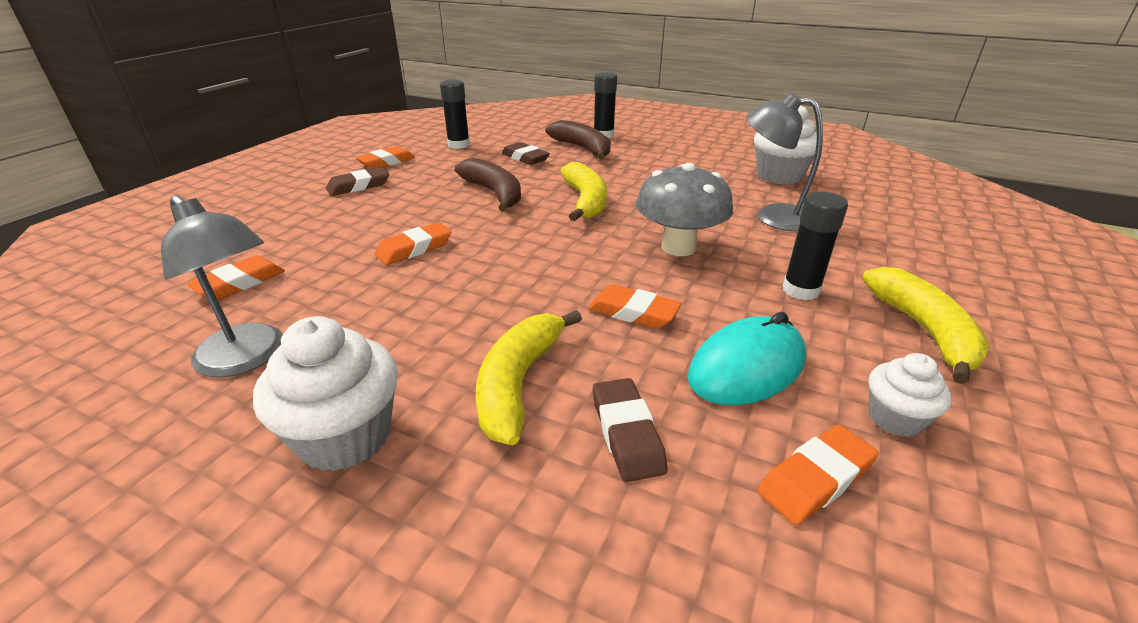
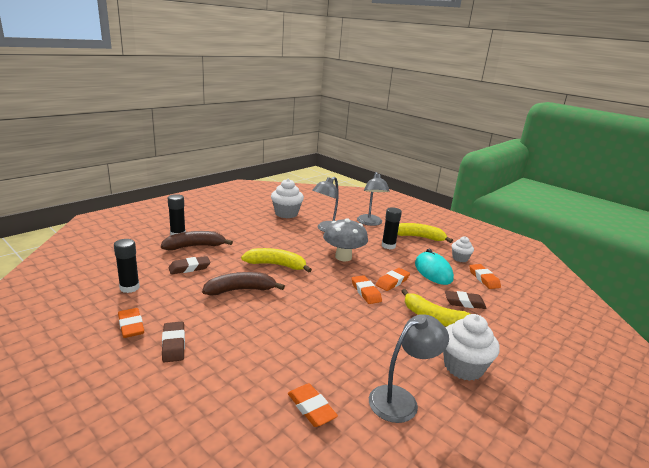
camera: 75 degrees left, 10 degrees down
orange eraser [375,222,451,265] -> orange eraser moved to [352,275,382,304]
none -> grey lamp [357,172,390,226]

